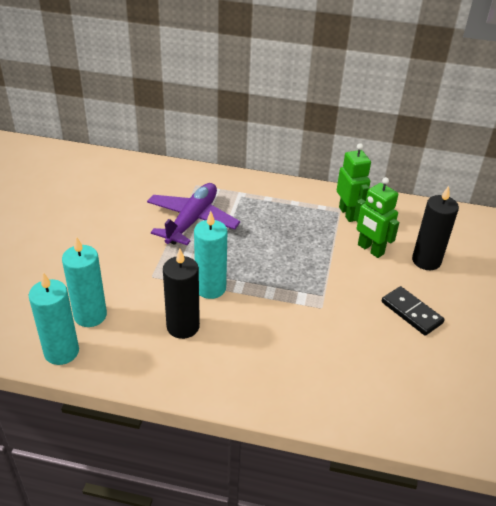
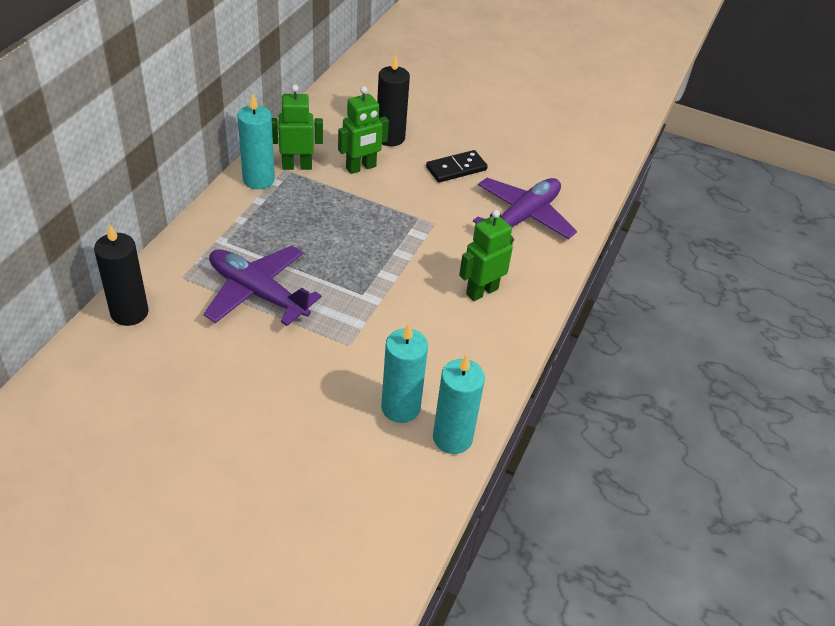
camera: 80 degrees left, 5 degrees up
black candle [163,249,200,339] -> black candle moved to [94,224,149,326]
turquoise candle [194,211,227,299] -> turquoise candle moved to [237,94,275,189]
none -> green robot [459,210,514,301]
none -> purple plane [473,178,577,241]

